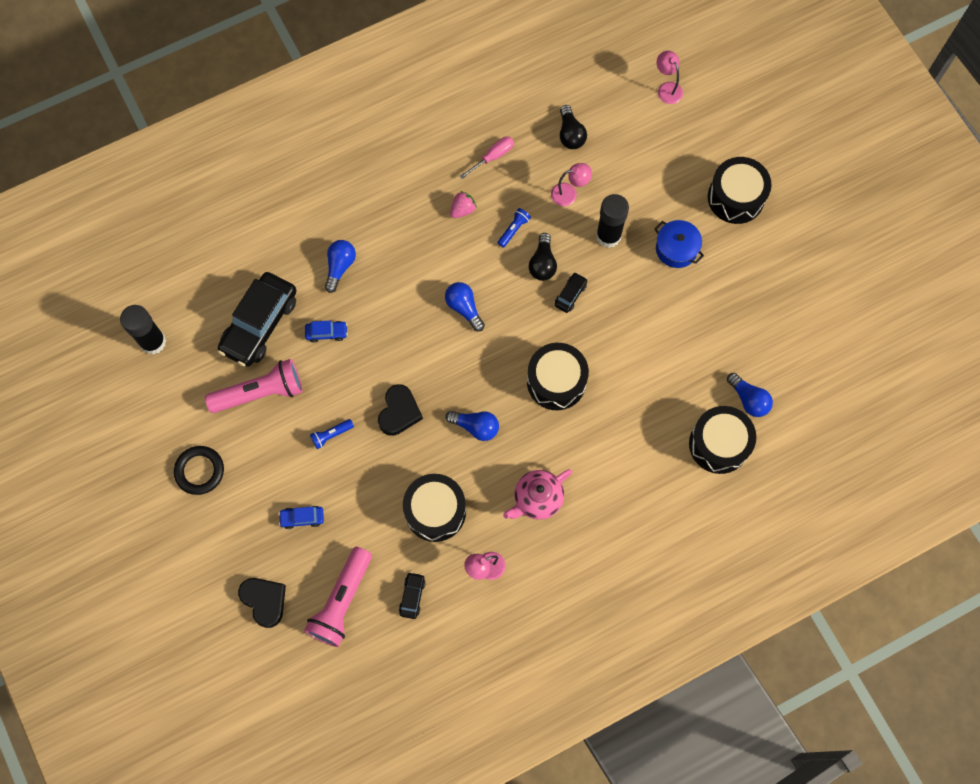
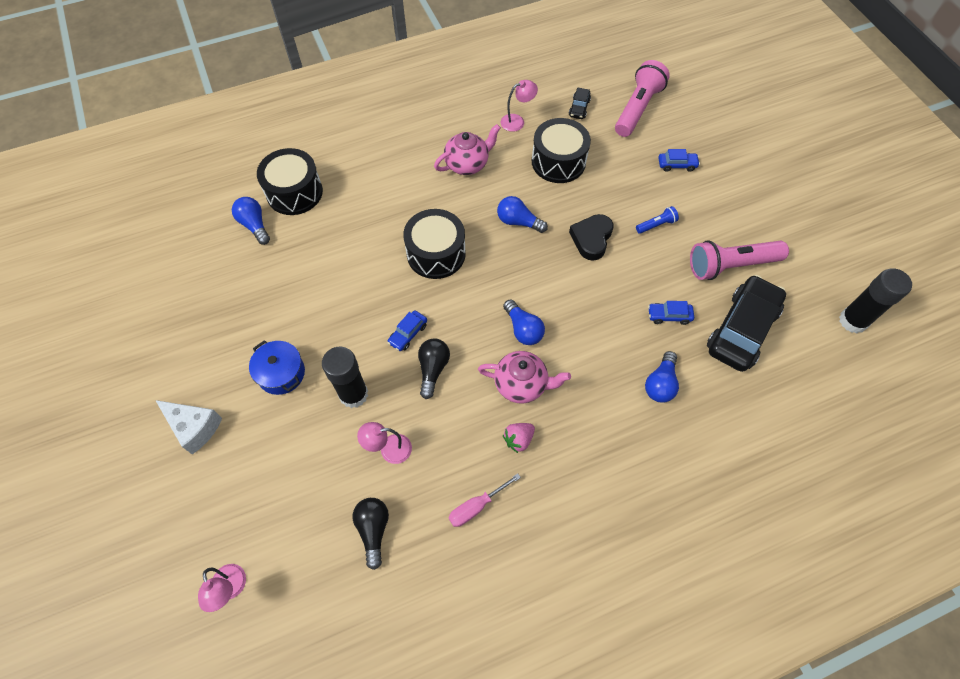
camera: 175 degrees left, 10 degrees down
black ring [174,446,224,495] -> none
black heart [238,578,286,628] -> none
blue flashlight [498,208,531,248] -> none
black car [554,272,587,313] -> blue car [387,311,427,351]
black drum [708,157,772,224] -> white cheese [155,400,222,454]
none -> pink teapot [478,351,571,404]

